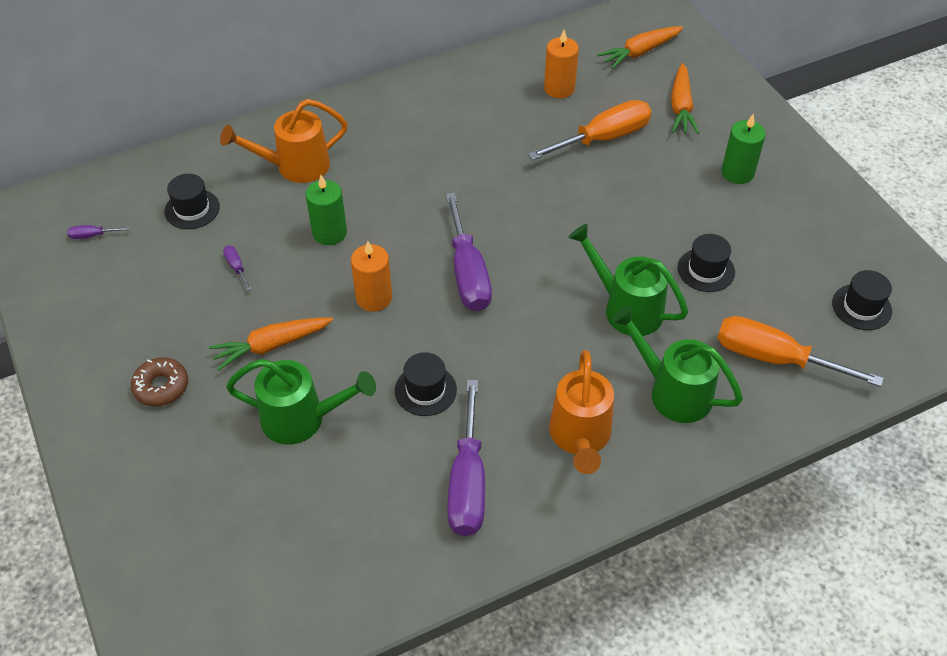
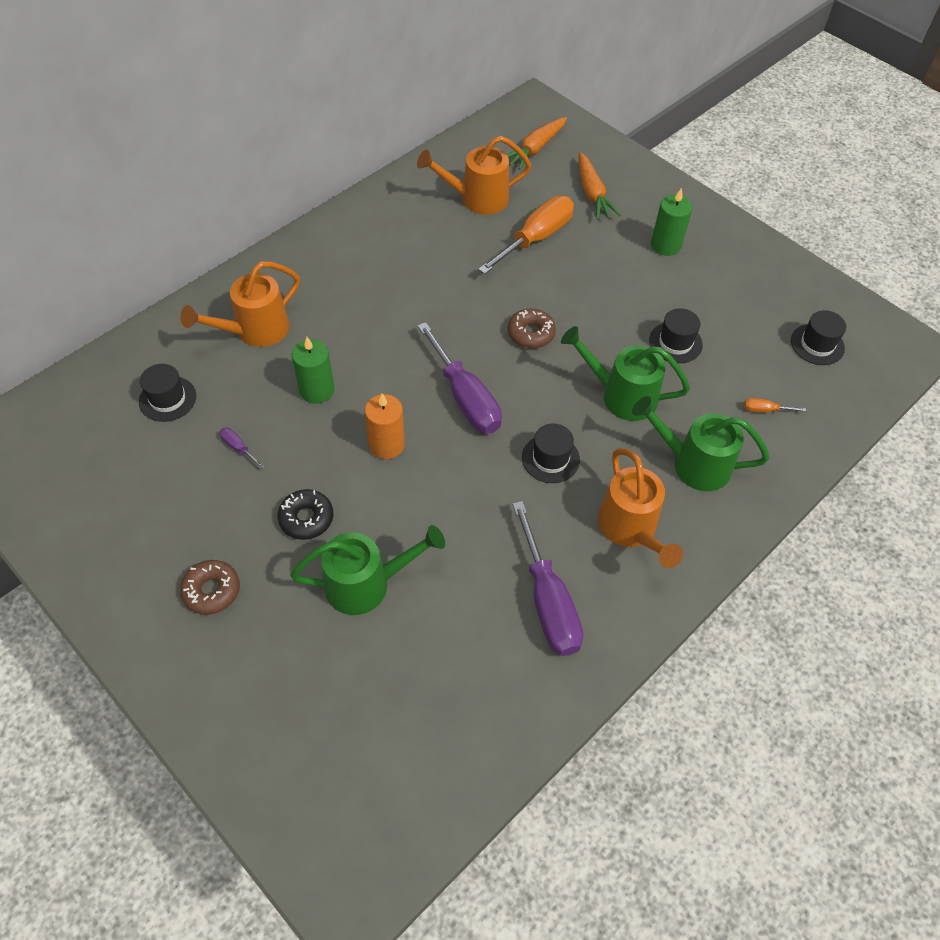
camera: 20 degrees left, 5 degrees up
purple screwdriver [67,225,130,239] -> none
orange carrot [209,317,333,371] -> black donut [278,489,333,540]
black hat [395,352,457,416] -> black hat moved to [522,423,580,483]
orange candle [544,30,579,99] -> orange watering can [417,136,531,215]
orange screwdriver [717,316,883,387] -> orange screwdriver [744,398,806,412], size x0.41
none -> brown donut [508,308,556,348]

